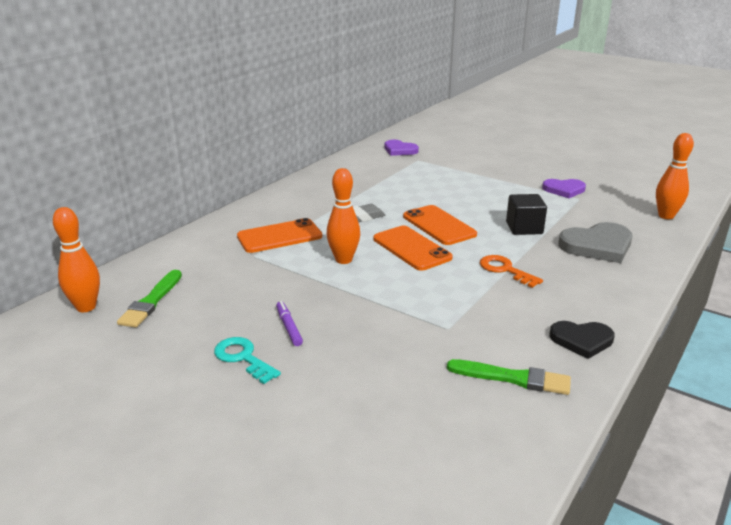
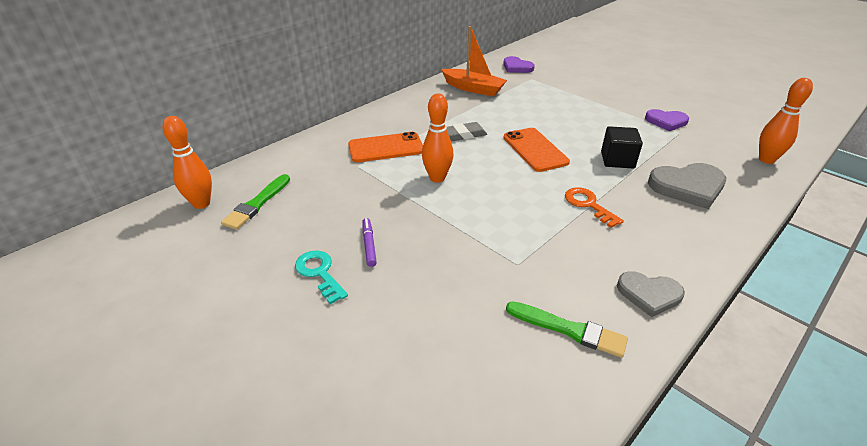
camera: 10 degrees right, 10 degrees up
orange phone [373,226,453,271] -> none
black heart [549,321,615,359] -> grey heart [617,271,685,317]
none -> orange boat [441,26,507,96]

